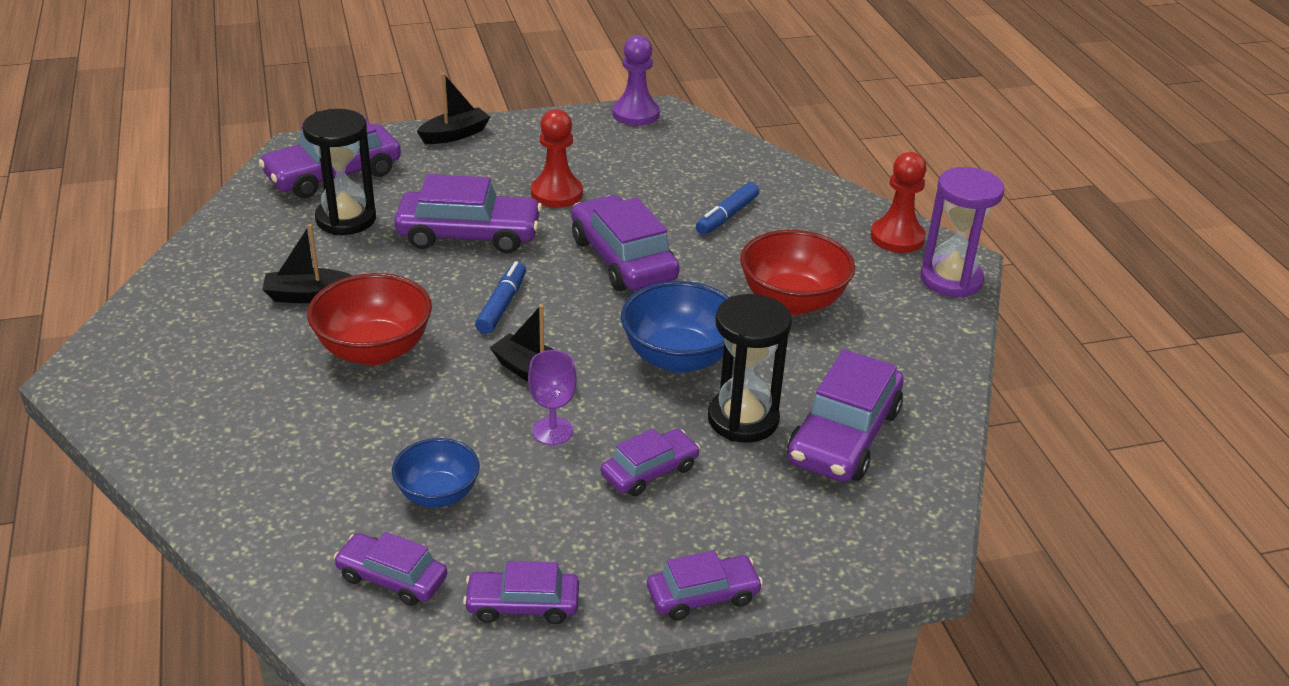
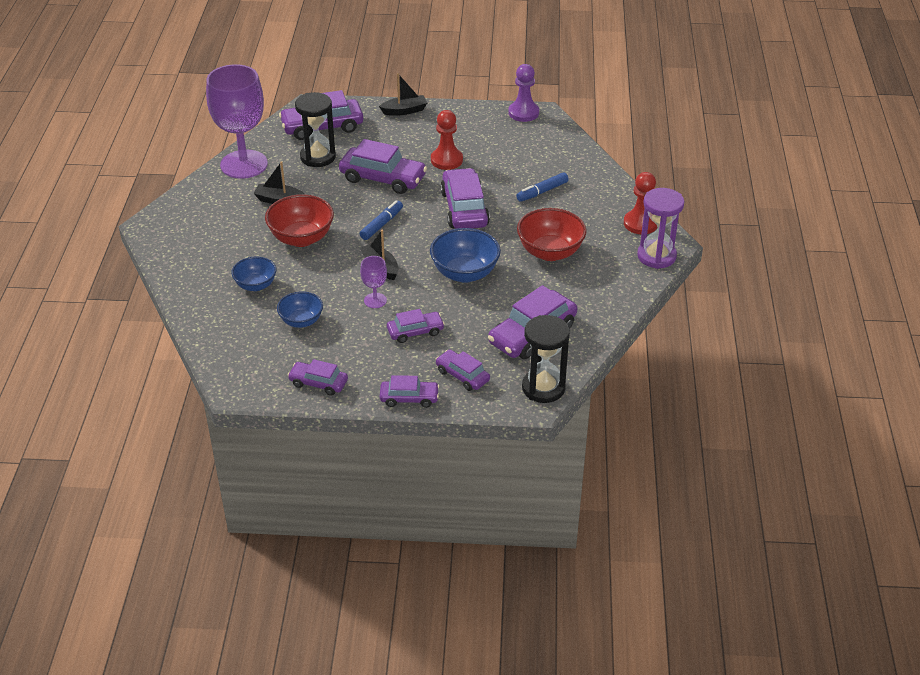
camera: 20 degrees right, 5 degrees up
purple car [333,532,447,606] -> purple car moved to [436,349,490,391]
black hourglass [708,294,792,443] -> black hourglass moved to [522,315,570,403]
none -> purple goblet [206,64,268,179]
none -> blue bowl [231,256,276,291]

